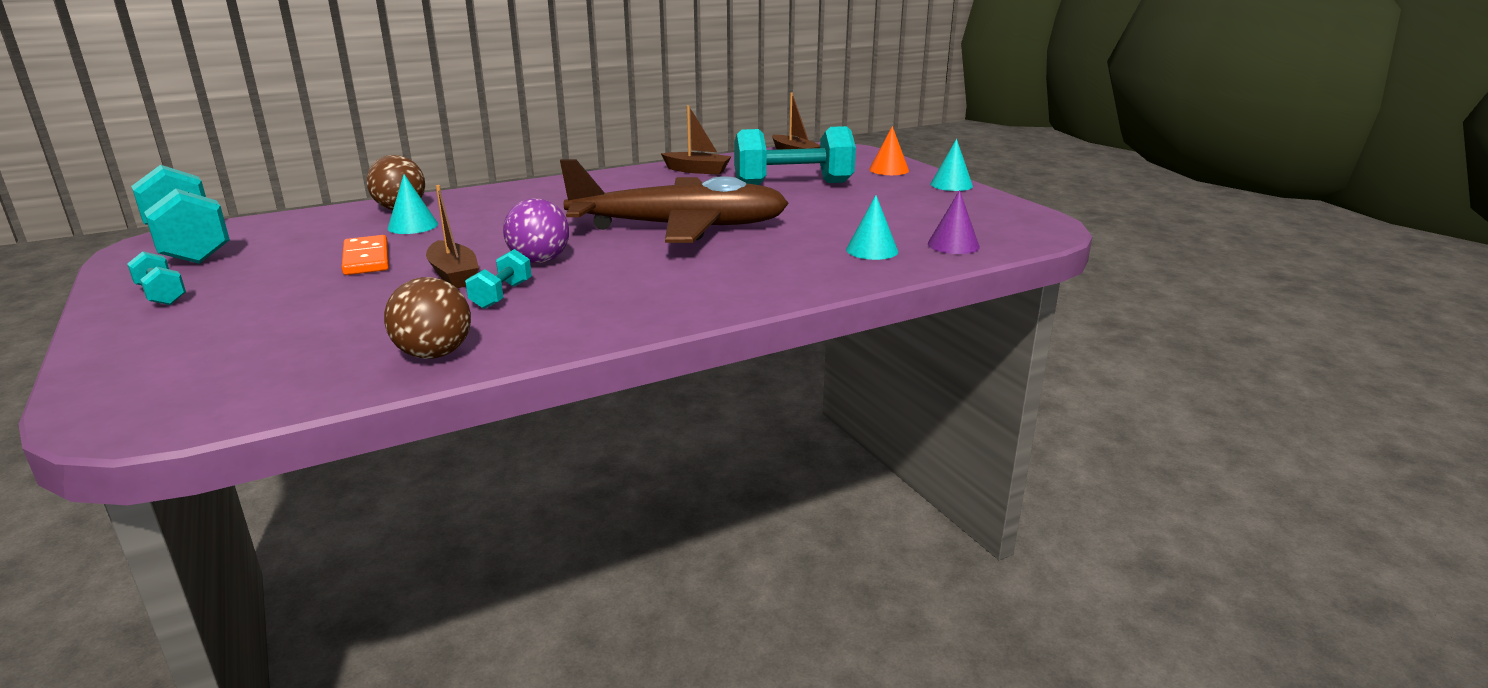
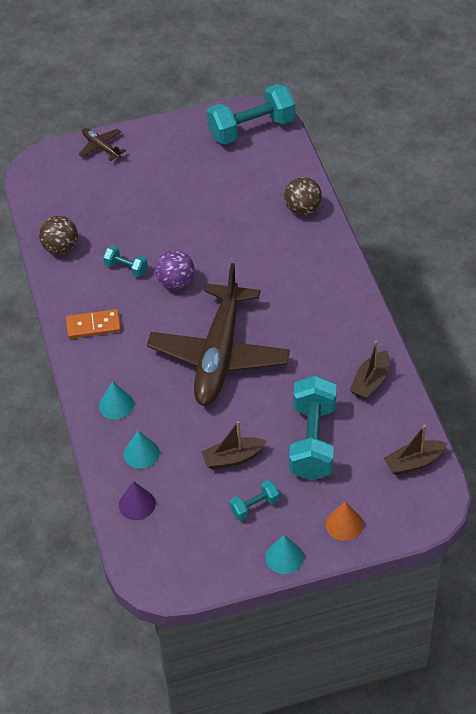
camera: 105 degrees right, 25 degrees up
turquoise dumbbell [127,251,186,305] -> turquoise dumbbell moved to [229,480,280,521]
orange domino [342,235,389,275] -> orange domino moved to [66,309,121,339]
turquoise cone [388,174,438,234] -> turquoise cone moved to [99,381,134,419]
brown boat [426,185,479,288] -> brown boat moved to [201,421,267,470]
none -> brown plane [78,128,126,161]

